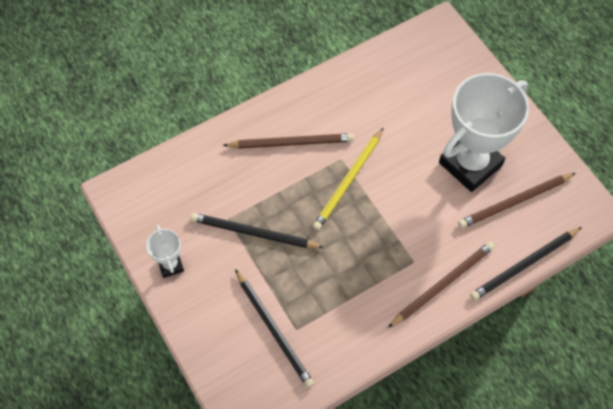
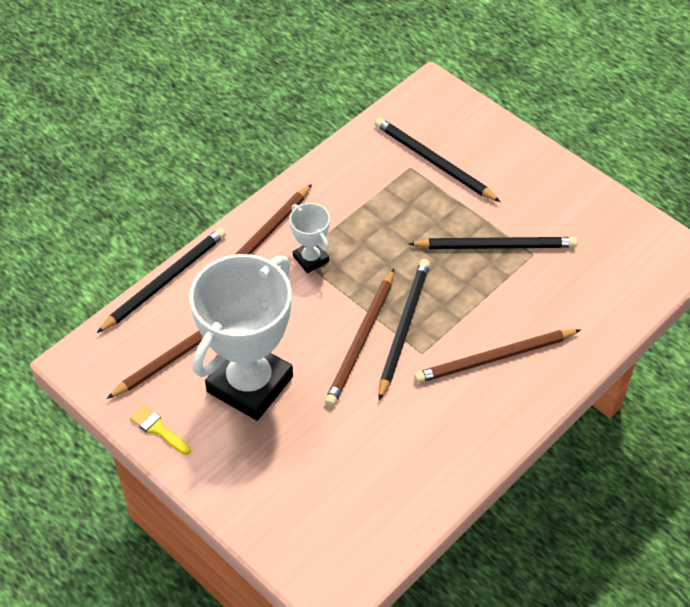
camera: 165 degrees right, 10 degrees down
white trophy [146,225,184,278] -> white trophy moved to [290,203,330,273]
yellow pencil [313,128,383,230] -> black pencil [378,259,430,401]
none -> yellow brush [130,405,191,455]
none -> brown pencil [325,269,394,407]

